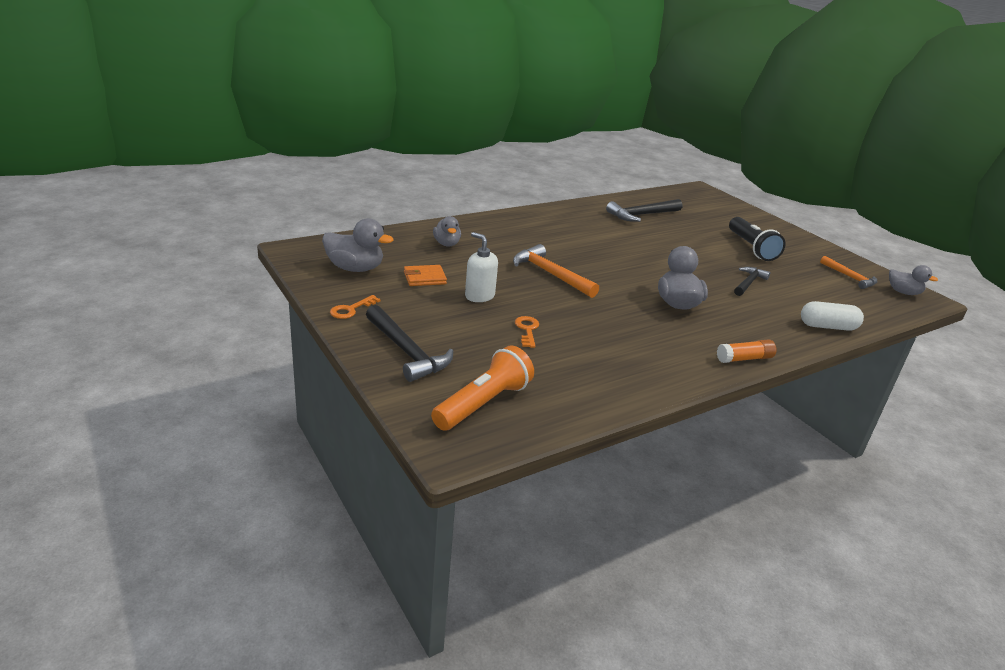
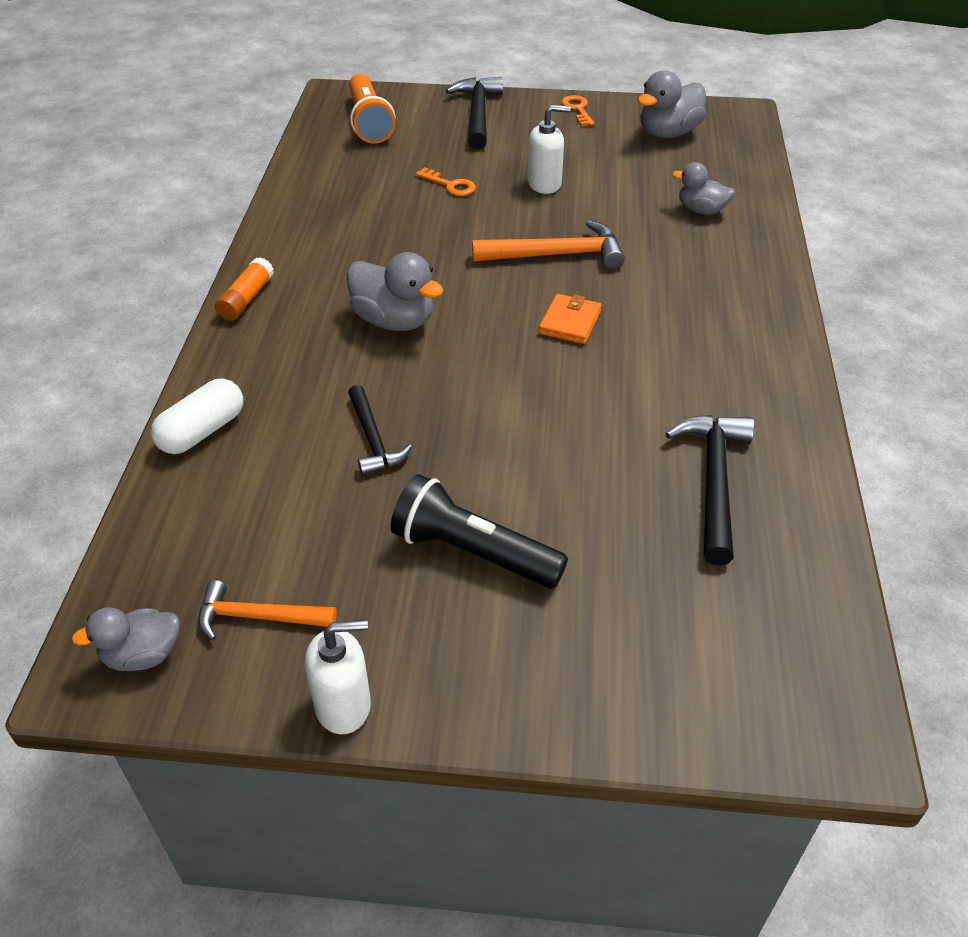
camera: 130 degrees right, 15 degrees up
black hammer [366,305,453,382] -> black hammer turned 90 degrees clockwise [446,77,503,150]
orange wallet [404,265,447,286] -> orange wallet moved to [539,294,602,344]
none -> white soap dispenser [305,620,371,735]

